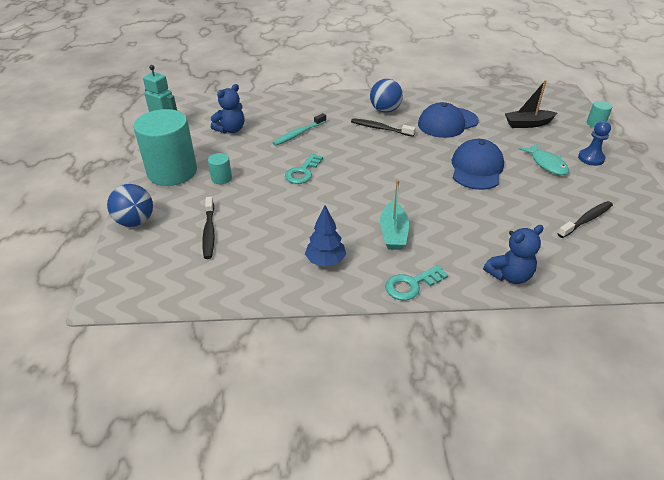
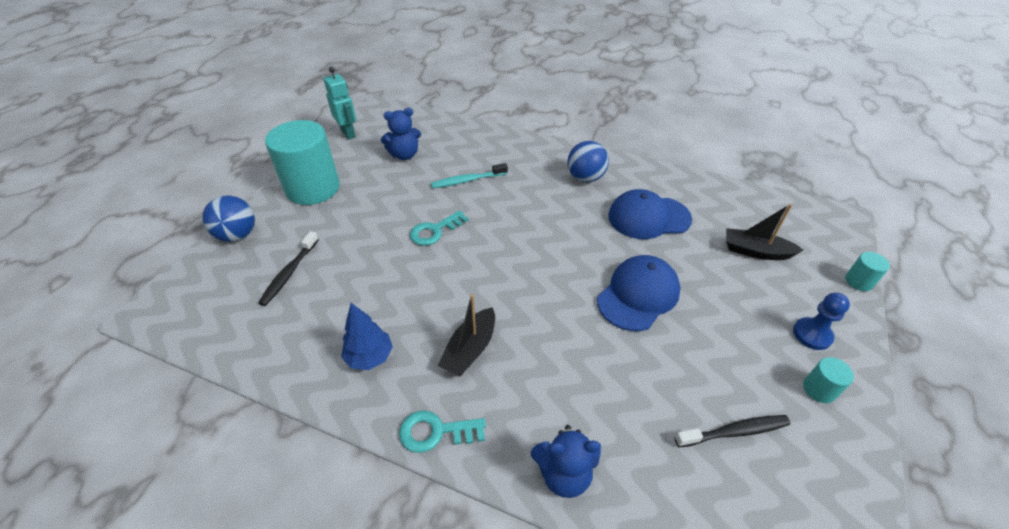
camera: 25 degrees right, 5 degrees up
turquoise cylinder [208,153,232,184] -> turquoise cylinder moved to [803,357,854,403]
black toothbrush [351,118,416,137] -> none
turquoise boat [380,180,409,250] -> black boat [437,294,495,376]
turquoise fish [519,144,569,175] -> none

